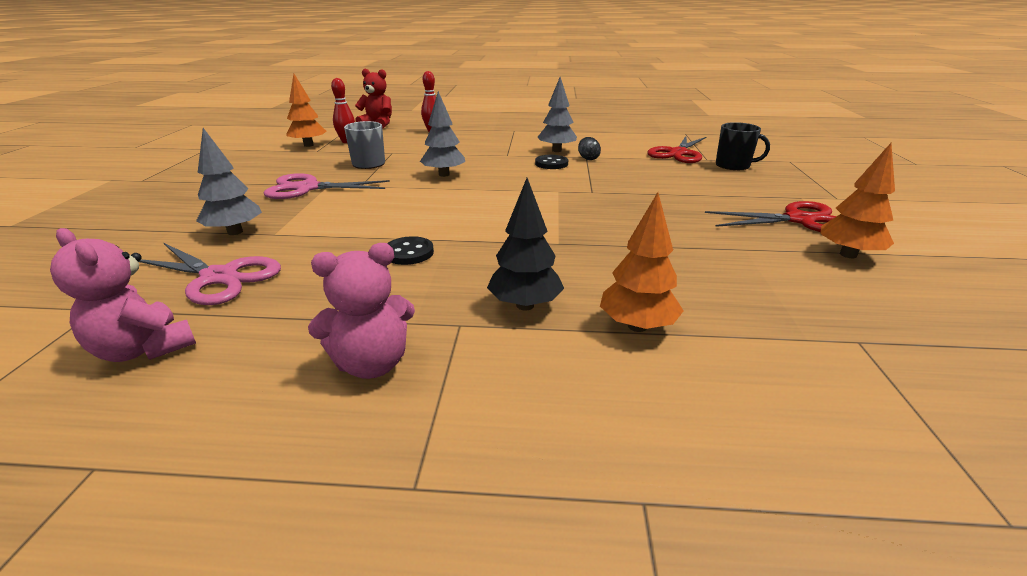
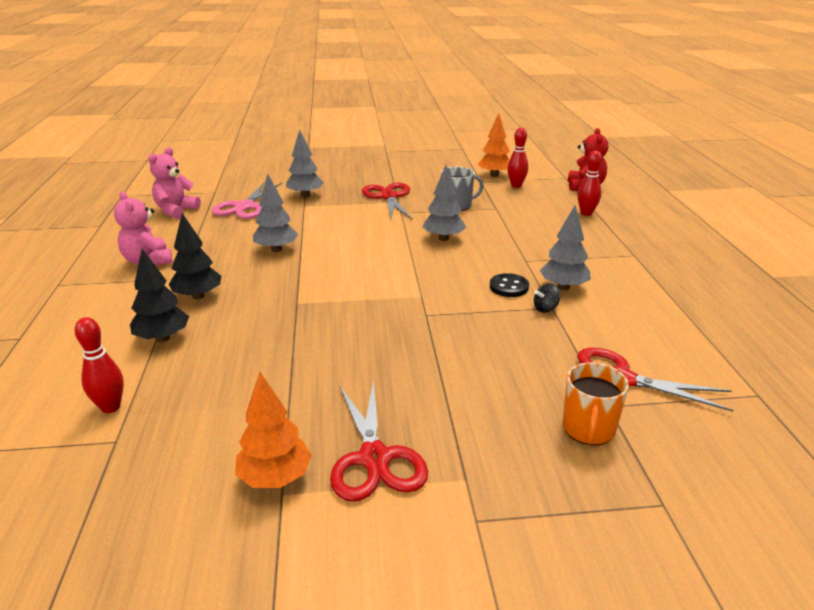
camera: 80 degrees right, 0 degrees up
pink scissors [264,173,390,199] -> red scissors [362,183,413,220]
black button [388,236,434,265] -> grey tree [253,174,298,252]
orange tree [600,192,684,332] -> black tree [130,249,189,342]
black mug [716,122,770,170] -> orange mug [563,362,629,446]
none -> red bowling pin [75,317,124,413]

